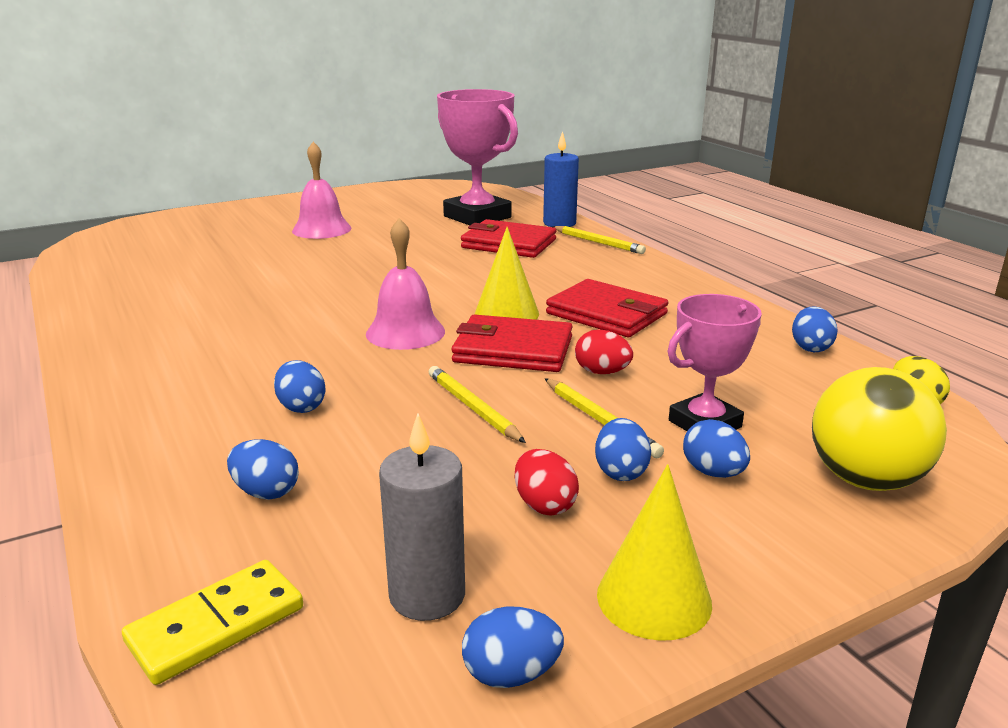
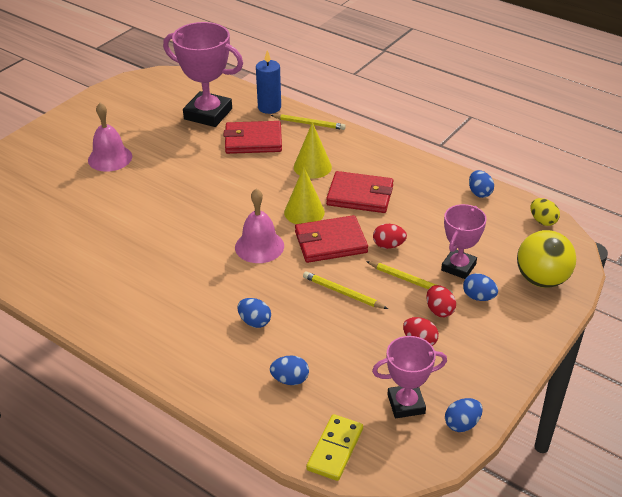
camera: 25 degrees left, 15 degrees up
grey candle [379,413,465,621] -> pink trophy [372,336,447,418]
blue egg [595,418,651,481] -> red egg [426,285,456,317]
yellow cone [597,464,712,641] -> yellow cone moved to [294,122,332,179]

